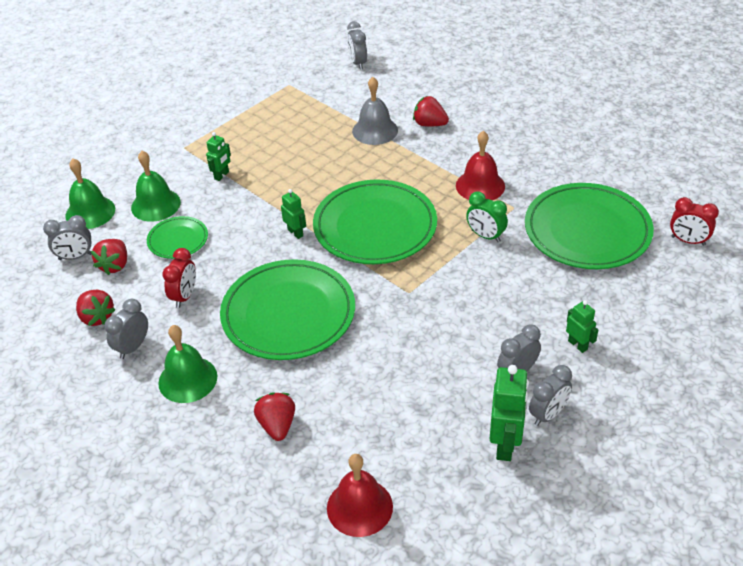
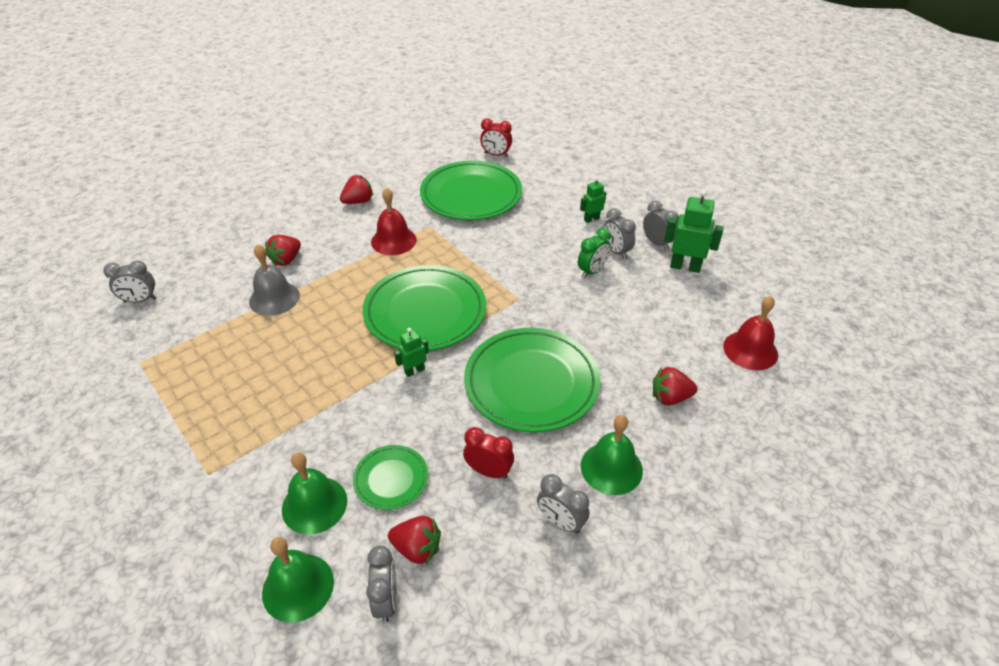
camera: 85 degrees left, 0 degrees up
red strawberry [76,290,116,326] -> red strawberry moved to [340,175,373,204]
green robot [206,132,231,181] -> none
green clock [466,192,508,242] -> green clock moved to [578,228,611,278]
red clock [670,197,719,246] -> red clock turned 75 degrees clockwise [480,118,512,157]

